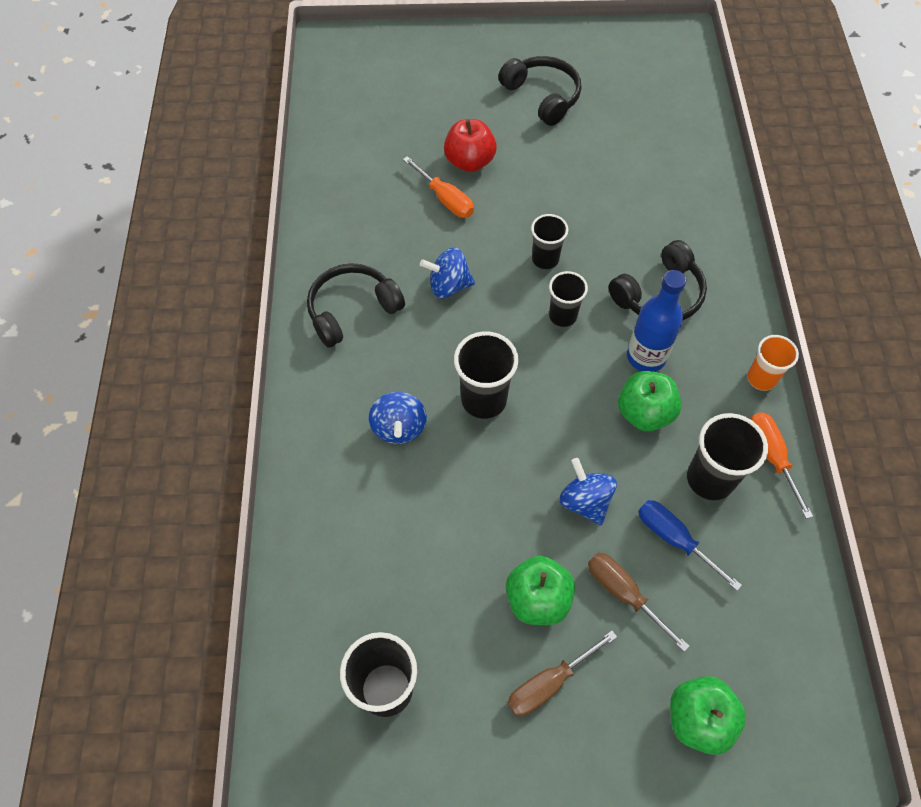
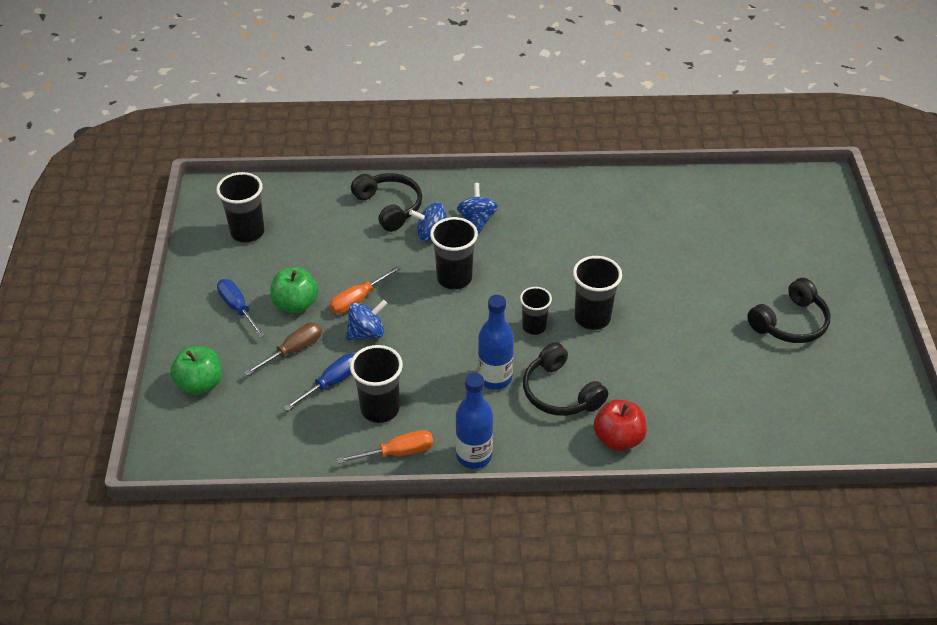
camera: 90 degrees right, 15 degrees down
black headphones [307,263,405,348] -> black headphones moved to [351,173,422,232]
orange screwdriver [403,156,474,218] -> orange screwdriver moved to [330,265,401,314]
blue spinning top [420,248,475,298] -> blue spinning top moved to [457,183,498,234]
red apple [444,119,497,172] -> red apple moved to [594,400,647,451]
brown screwdriver [507,631,617,717] -> blue screwdriver [217,279,265,337]
black cup [531,214,568,270] -> black cup [573,256,622,330], size x1.53
green apple [618,371,682,431] -> none
orange cup [747,335,799,391] -> blue bottle [456,373,493,469]

